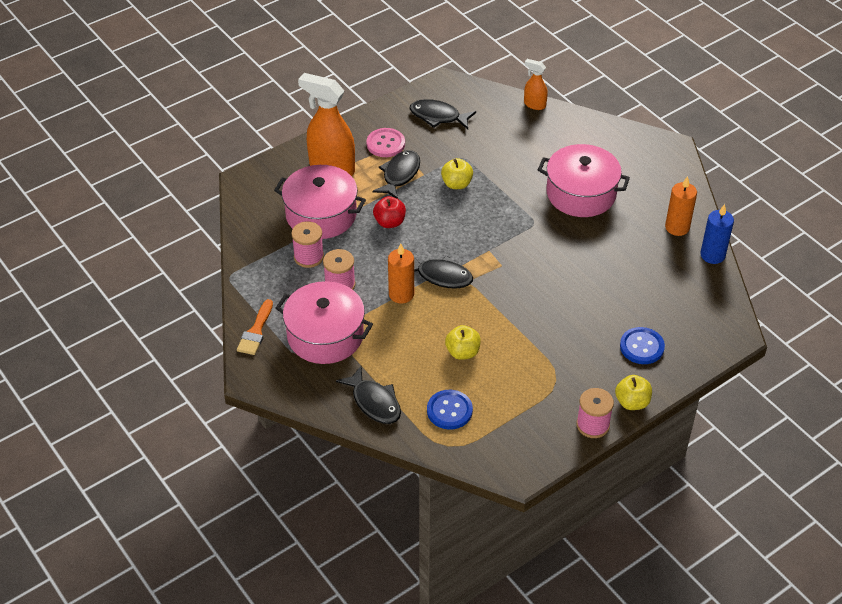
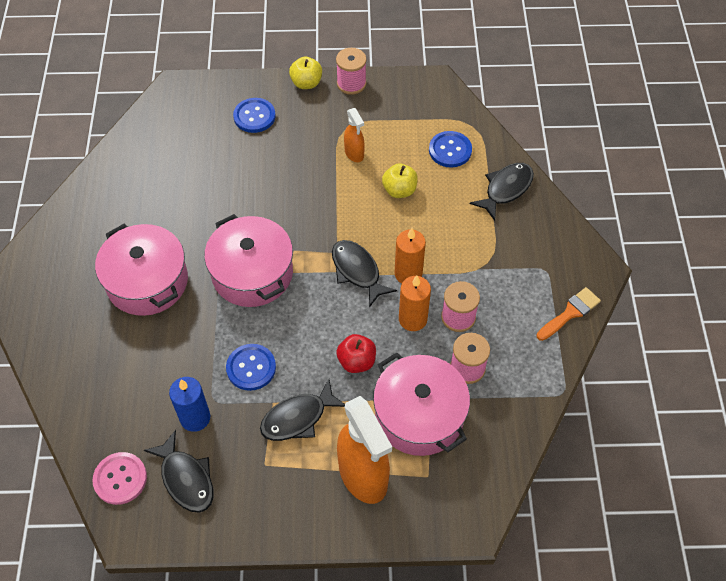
camera: 145 degrees left, 10 degrees up
pink pot [276,281,373,364] -> pink pot moved to [204,214,293,307]
black fish [336,366,401,424] -> black fish turned 45 degrees clockwise [470,163,534,221]
pink button [366,128,405,157] -> pink button moved to [92,452,147,505]
yellow apple [441,158,473,189] -> blue button [226,344,276,391]
orange spray bottle [524,59,548,110] -> orange spray bottle moved to [344,108,365,162]
orange candle [665,176,697,236] -> orange candle moved to [399,276,431,331]
blue candle [700,204,734,264] -> blue candle moved to [169,377,210,432]

